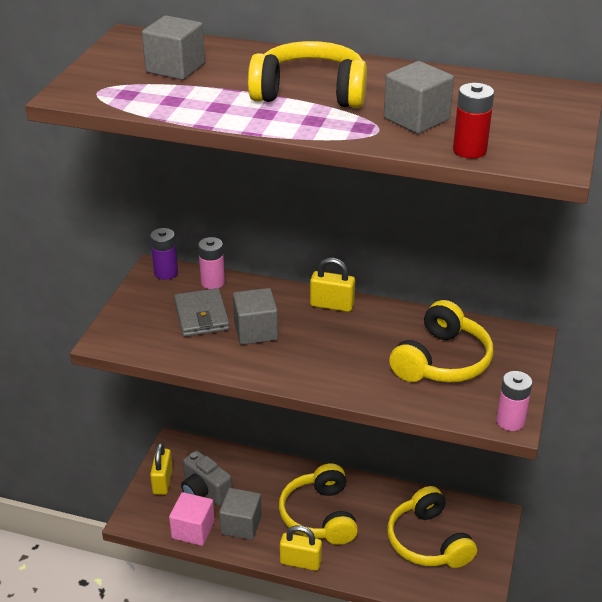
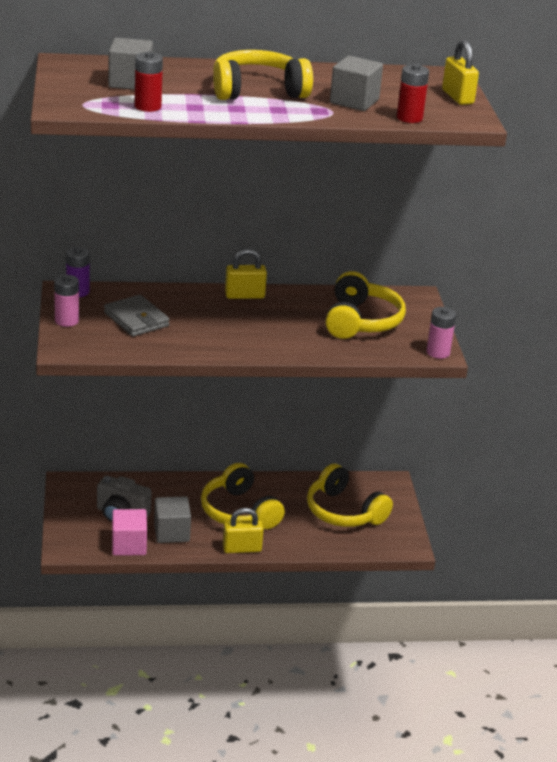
camera: 25 degrees left, 5 degrees down
yellow padlock [150,443,173,495] -> yellow padlock moved to [442,39,479,105]
pink battery [198,237,225,289] -> pink battery moved to [54,275,79,327]
grey cube [233,288,278,345] -> none
none -> red battery [134,51,163,112]

